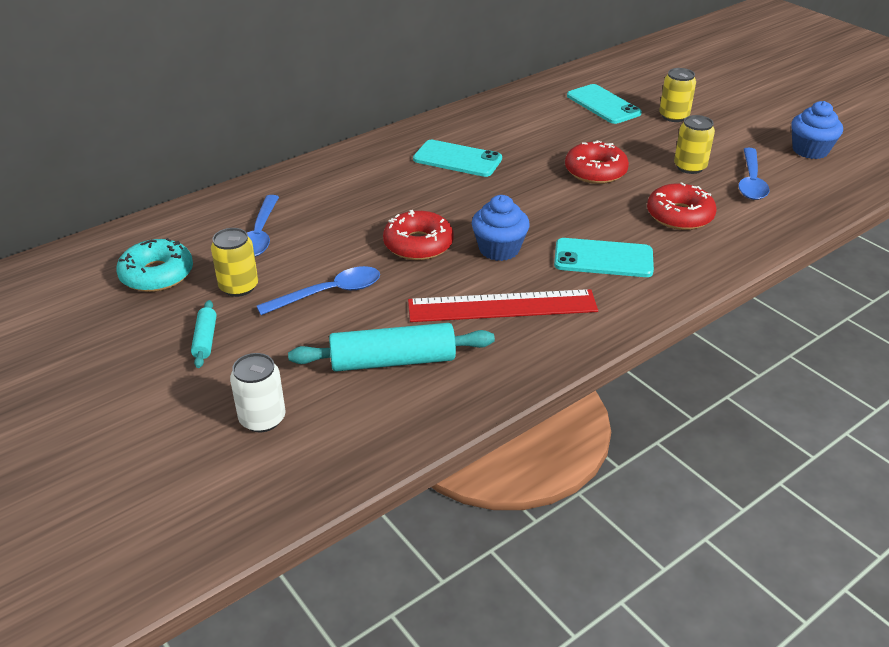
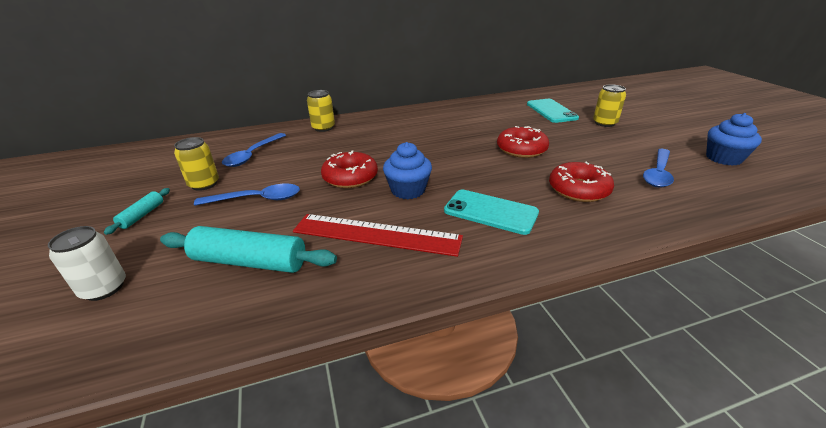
camera: 20 degrees right, 5 degrees down
turquoise donut [116,238,193,292] -> none
turquoise phone [413,140,502,177] -> none
yellow can [674,115,715,174] -> yellow can moved to [307,90,335,132]

